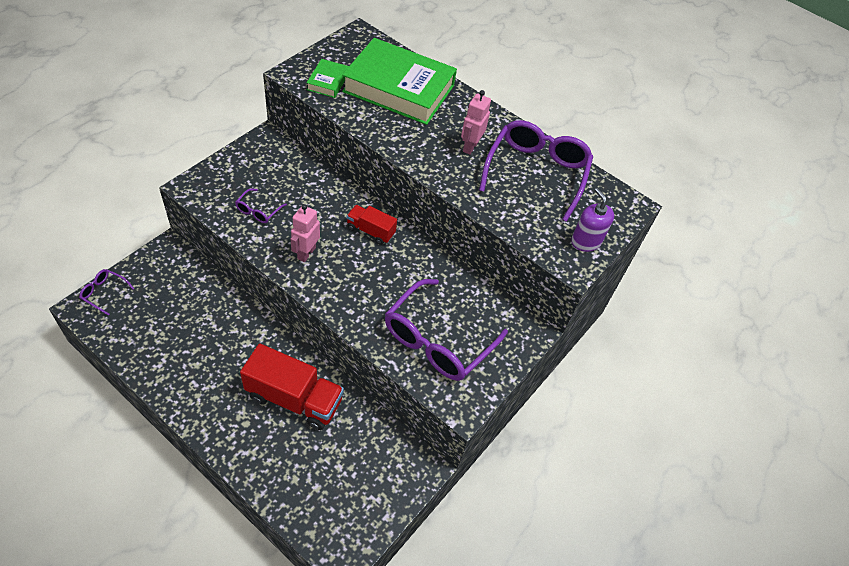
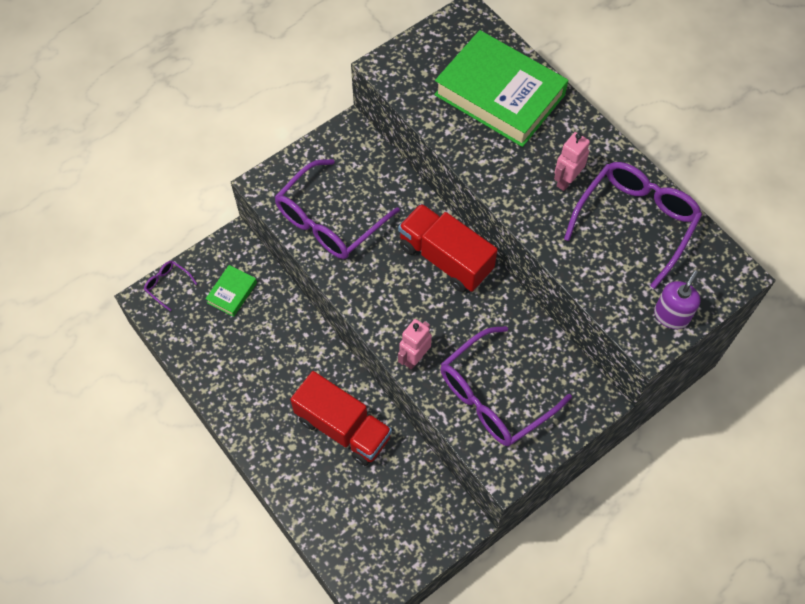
camera: 20 degrees right, 10 degrees up
purple glasses [235,188,287,223] -> purple glasses [275,159,400,259], size x2.29
pink robot [291,204,320,262] -> pink robot moved to [398,319,432,370]
green book [306,59,349,98] -> green book moved to [205,265,257,317]
red truck [346,205,397,245] -> red truck [398,204,498,292], size x1.83
purple soap dispenser [571,188,614,252] -> purple soap dispenser turned 45 degrees clockwise [654,271,700,329]

